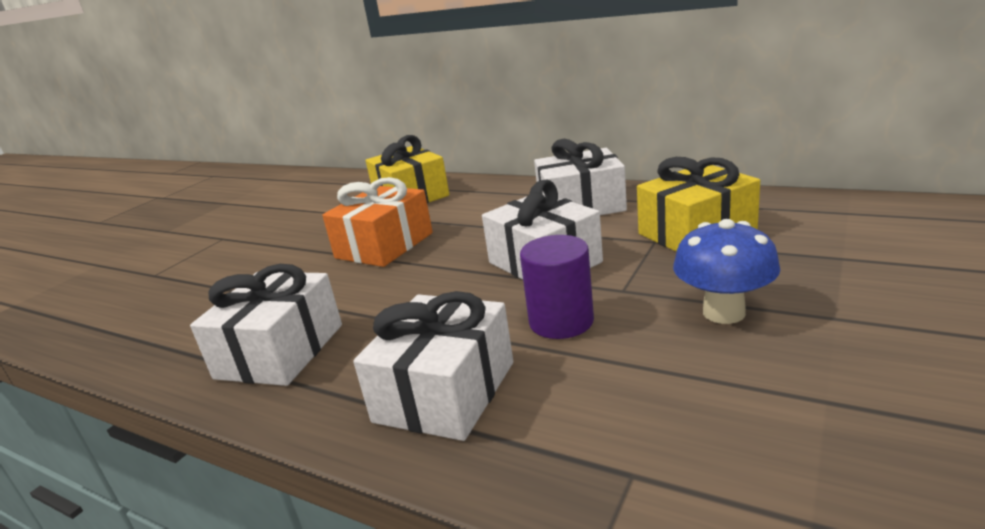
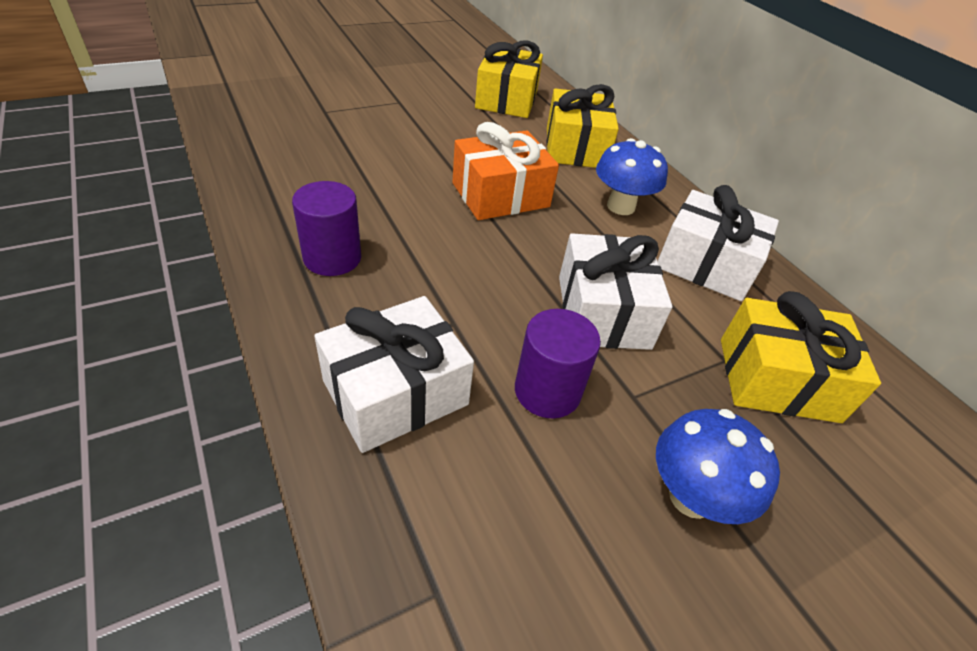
camera: 25 degrees right, 20 degrees up
white gift [190,264,342,386] -> purple cylinder [292,181,361,276]
none -> yellow gift [475,41,543,118]
none -> blue mushroom [596,138,668,215]

